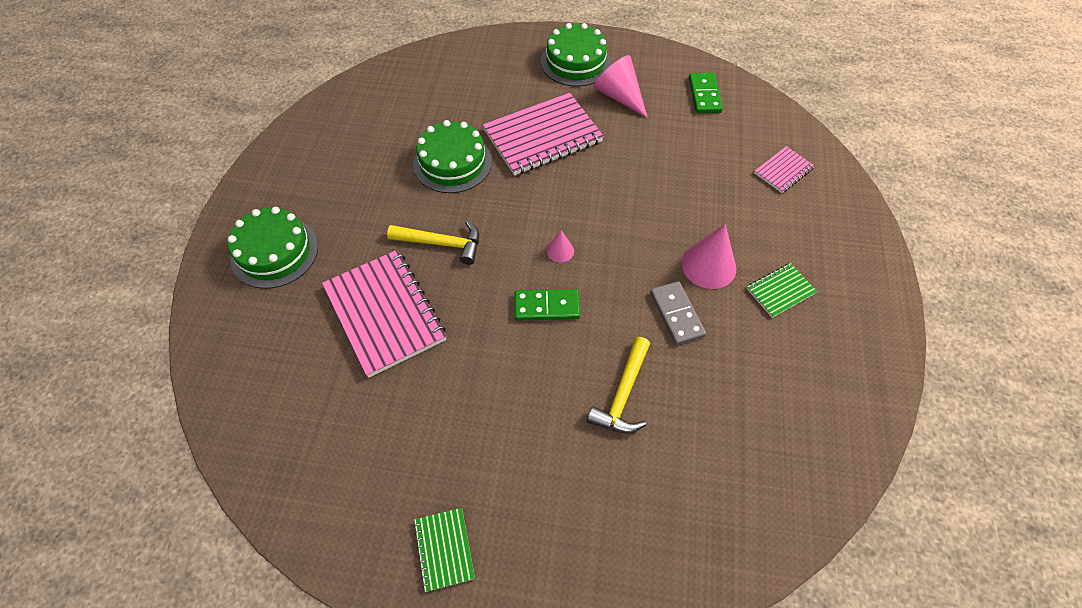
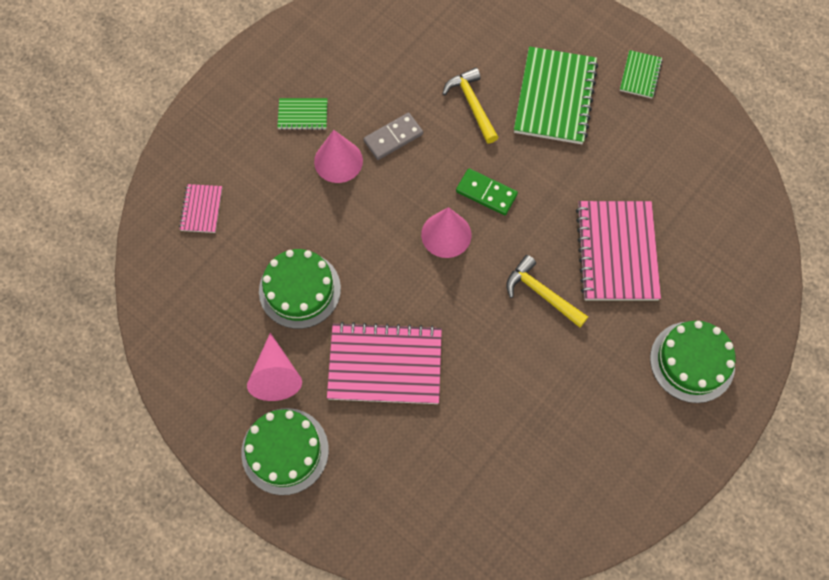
camera: 150 degrees left, 10 degrees up
green cake [413,120,492,193] -> green cake moved to [259,249,341,329]
pink cone [547,230,574,263] -> pink cone [421,207,471,258], size x1.94
yellow hammer [587,337,650,433] -> yellow hammer turned 75 degrees counterclockwise [442,67,498,143]
grey domino [650,281,706,345] -> grey domino turned 45 degrees clockwise [363,113,423,160]
green domino [689,73,723,113] -> none
pink notebook [754,146,815,193] -> pink notebook turned 75 degrees counterclockwise [179,184,222,233]
none -> green notebook [514,46,598,144]

